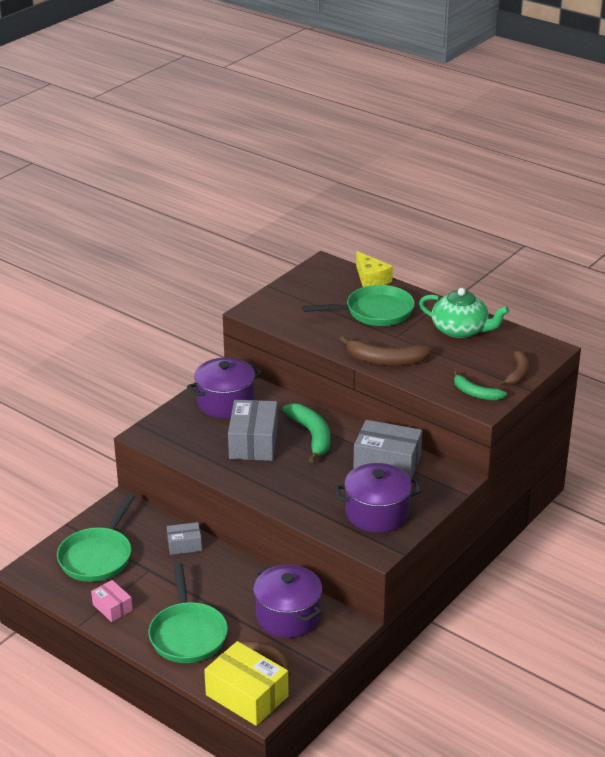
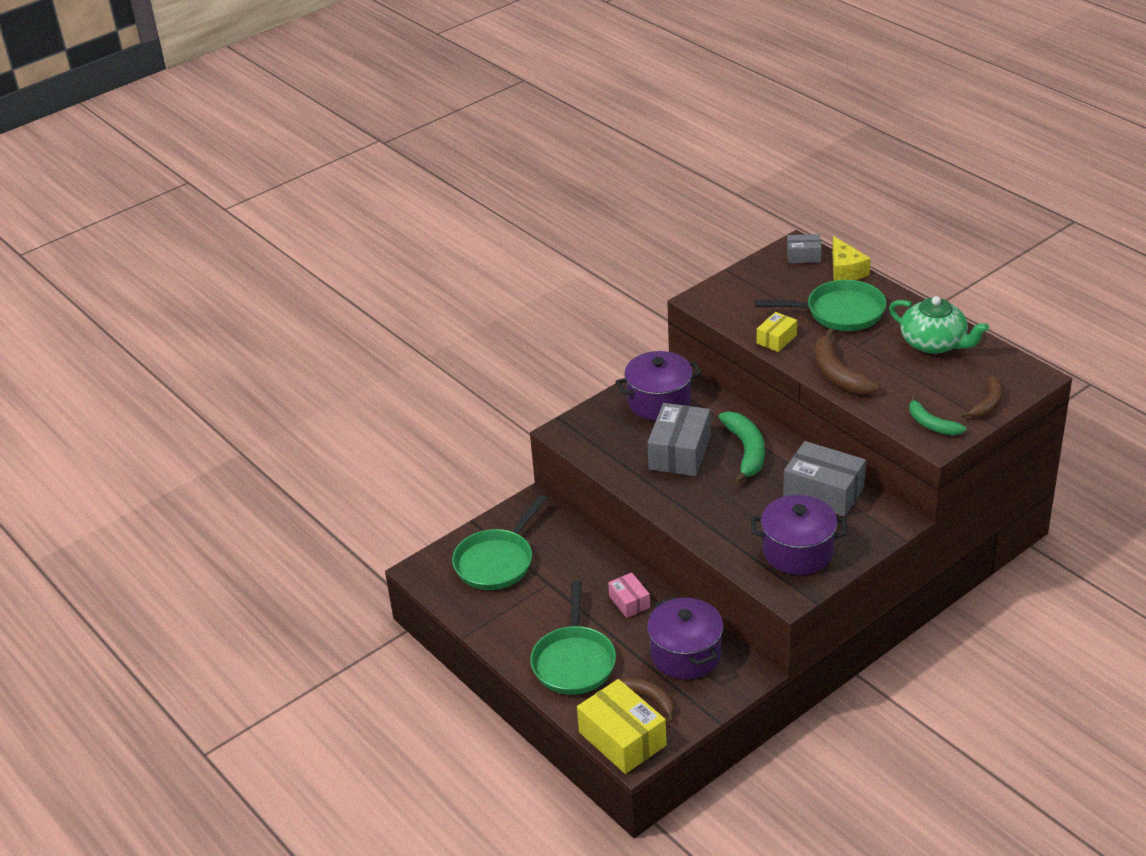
camera: 15 degrees right, 5 degrees up
pink box [91,580,133,622] -> pink box moved to [608,572,650,618]
grey box [167,522,202,555] -> grey box moved to [787,234,822,263]
brown banana [339,336,433,366] -> brown banana turned 45 degrees clockwise [814,328,879,394]
none -> yellow box [757,312,797,352]

